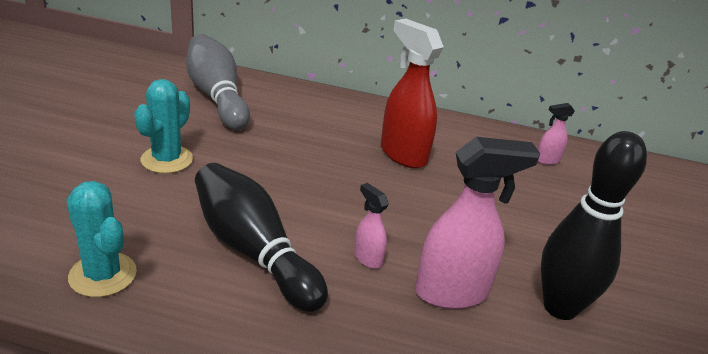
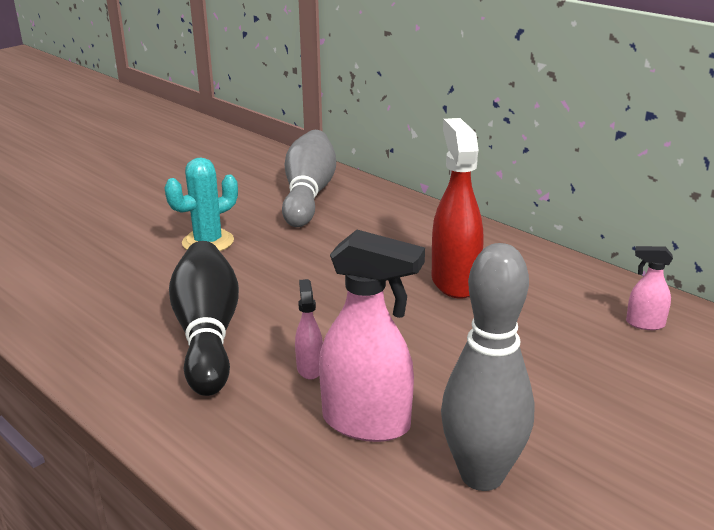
camera: 35 degrees right, 5 degrees down
turquoise cactus [66,181,137,297] -> none
black bowling pin [541,131,647,320] -> grey bowling pin [441,243,535,491]

